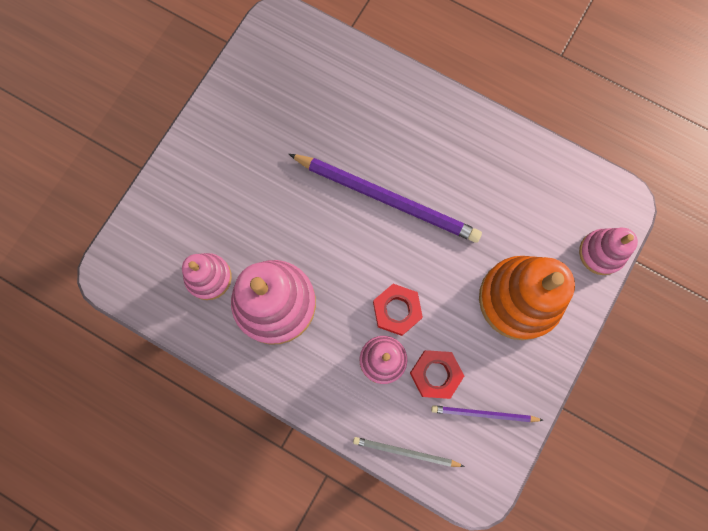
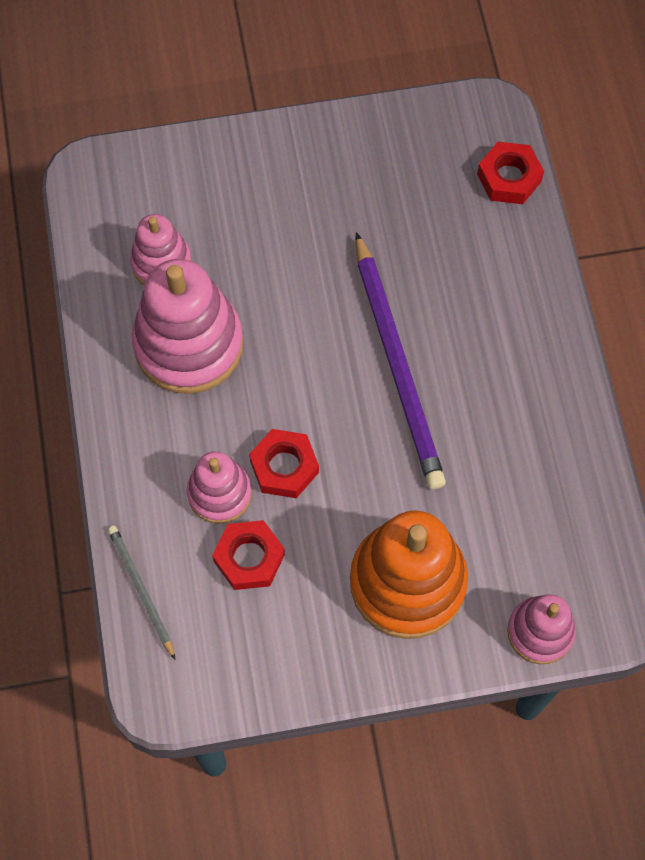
camera: 50 degrees right, 10 degrees down
purple pencil [431,405,543,422] -> none
none -> red nut [477,142,544,204]

